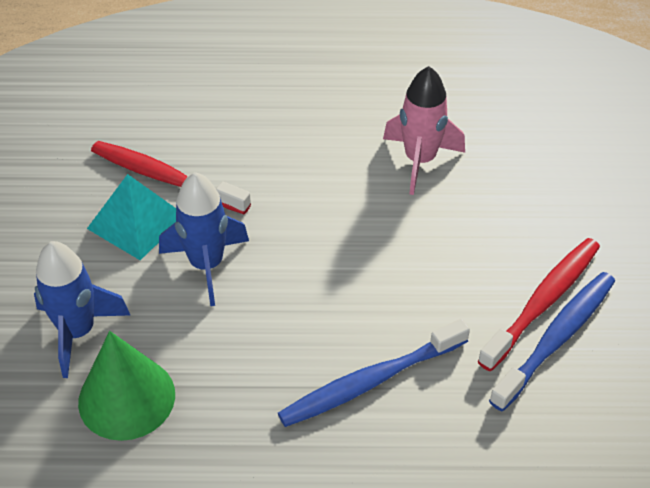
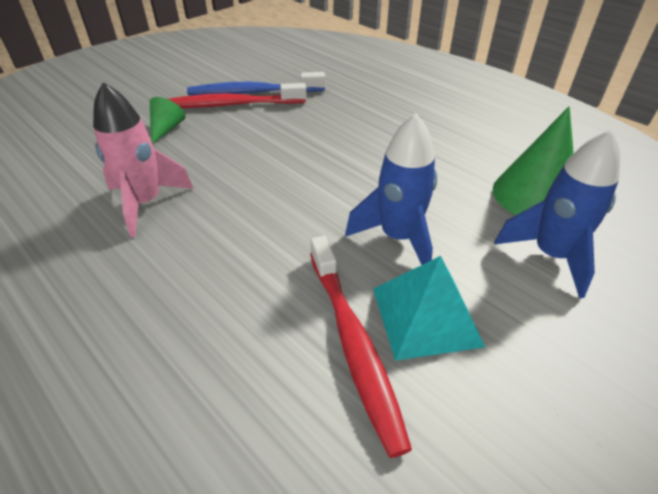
camera: 135 degrees left, 5 degrees down
blue toothbrush [278,319,470,427] -> none
none -> green cone [150,97,185,144]

